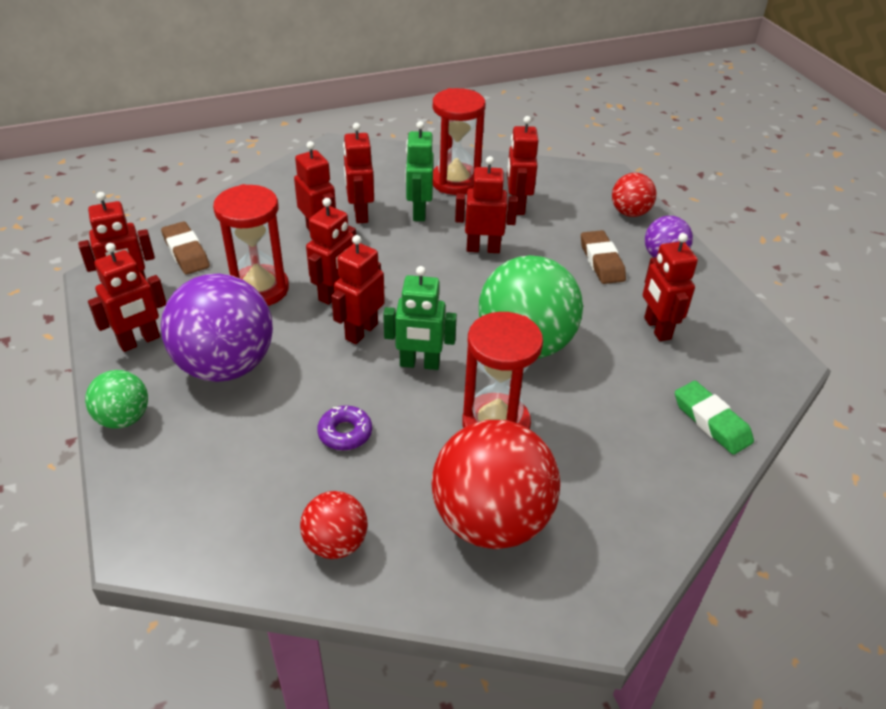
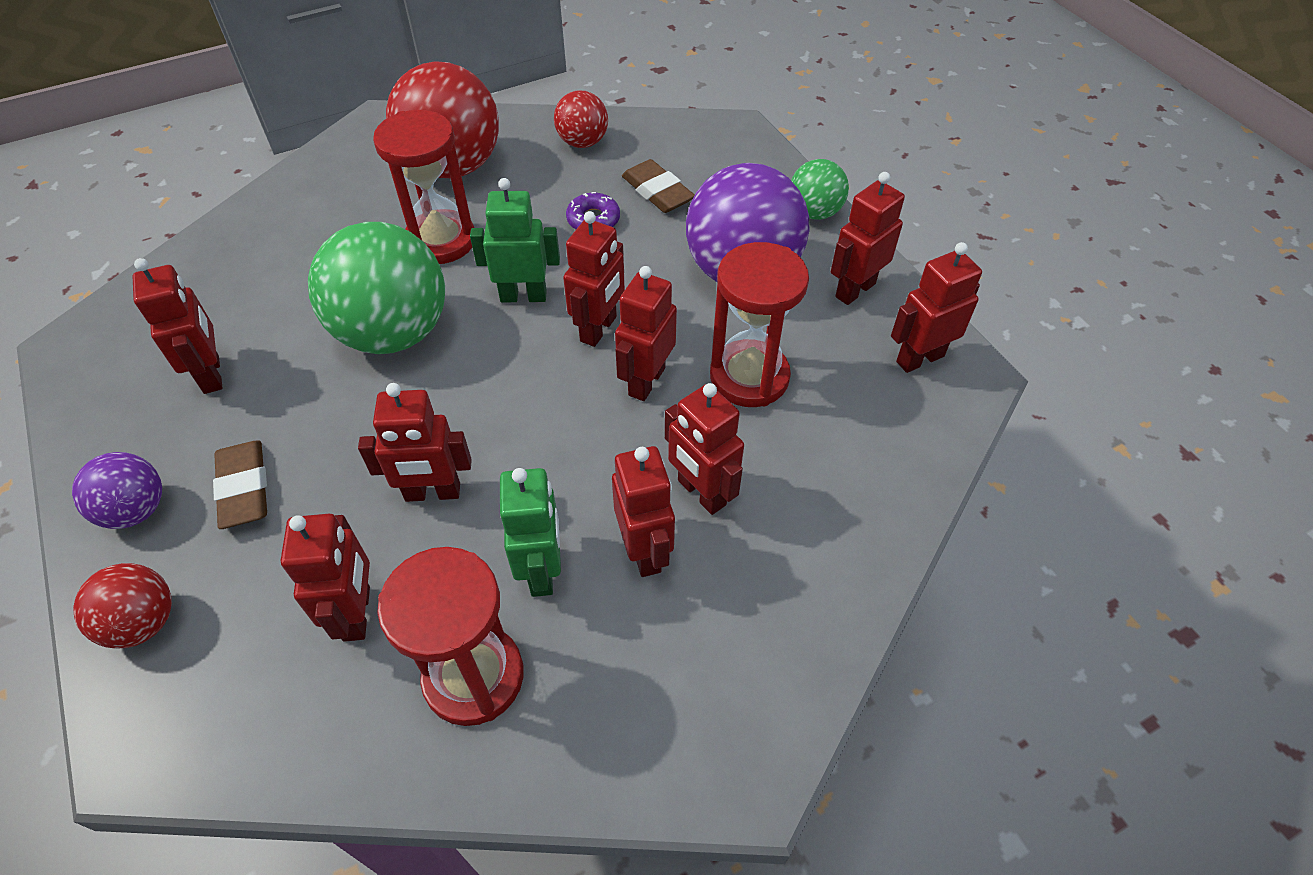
camera: 175 degrees right, 10 degrees up
brown eraser [161,222,210,274] -> brown eraser moved to [622,159,695,213]
green eraser [675,381,754,455] -> none

